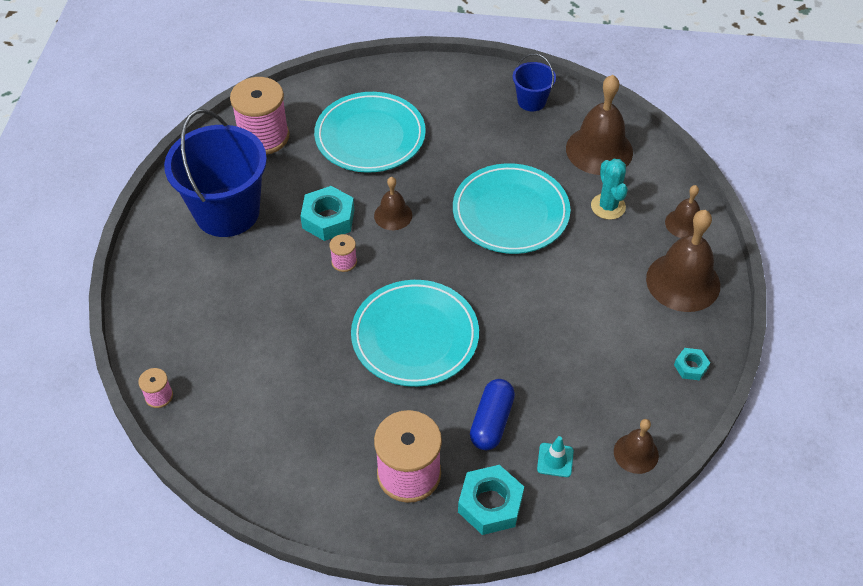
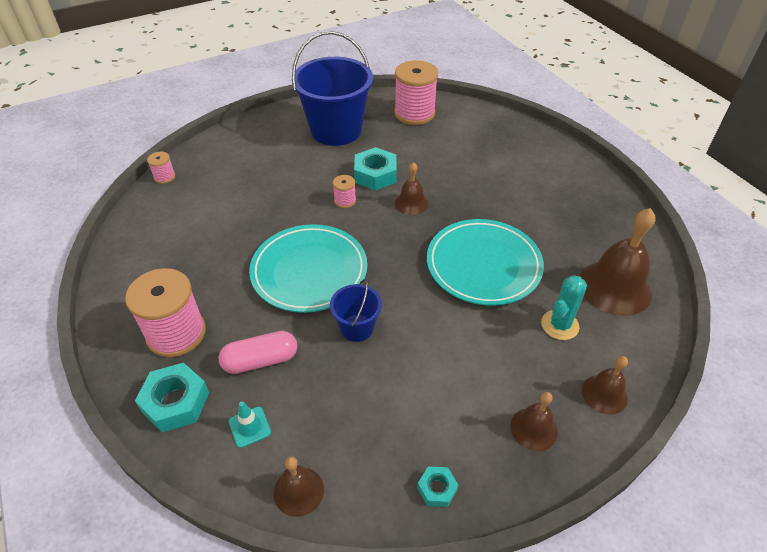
camera: 55 degrees right, 5 degrees down
turquoise plate [314,92,426,173] -> none
blue capsule [470,379,515,450] -> pink capsule [218,331,297,374]
blue bucket [513,54,556,111] -> blue bucket moved to [330,279,382,342]
brown bell [646,210,720,312] -> brown bell [510,392,558,451], size x0.55

